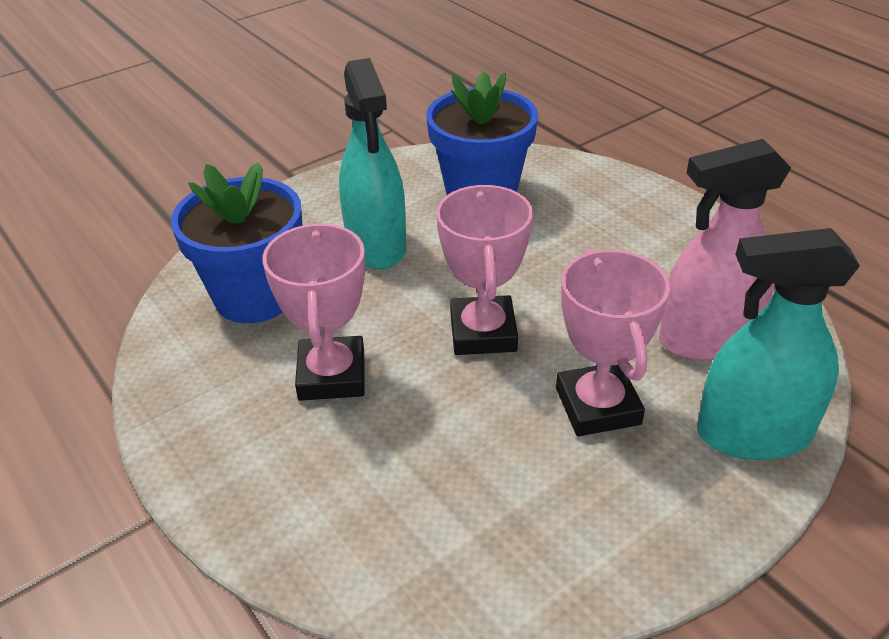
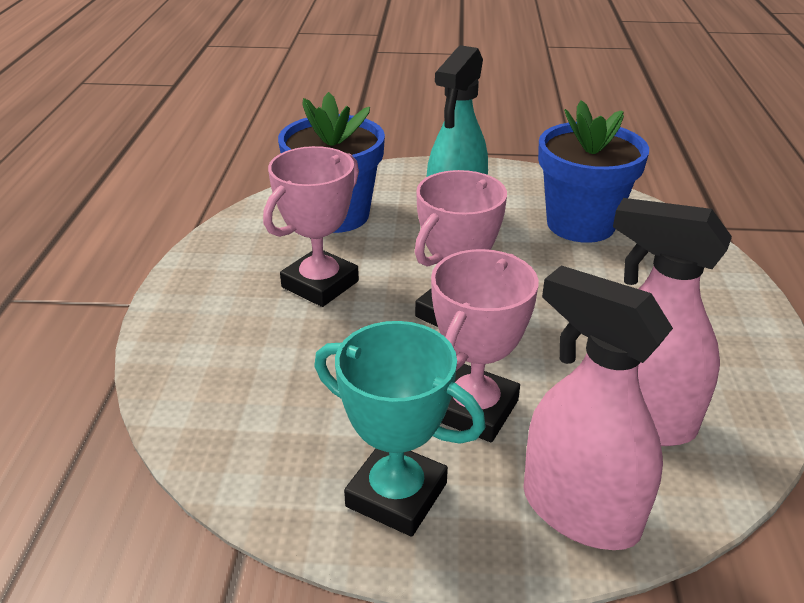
camera: 40 degrees right, 5 degrees down
turquoise spray bottle [697,228,860,460] -> pink spray bottle [523,265,673,550]
none -> turquoise trophy [315,321,486,537]

